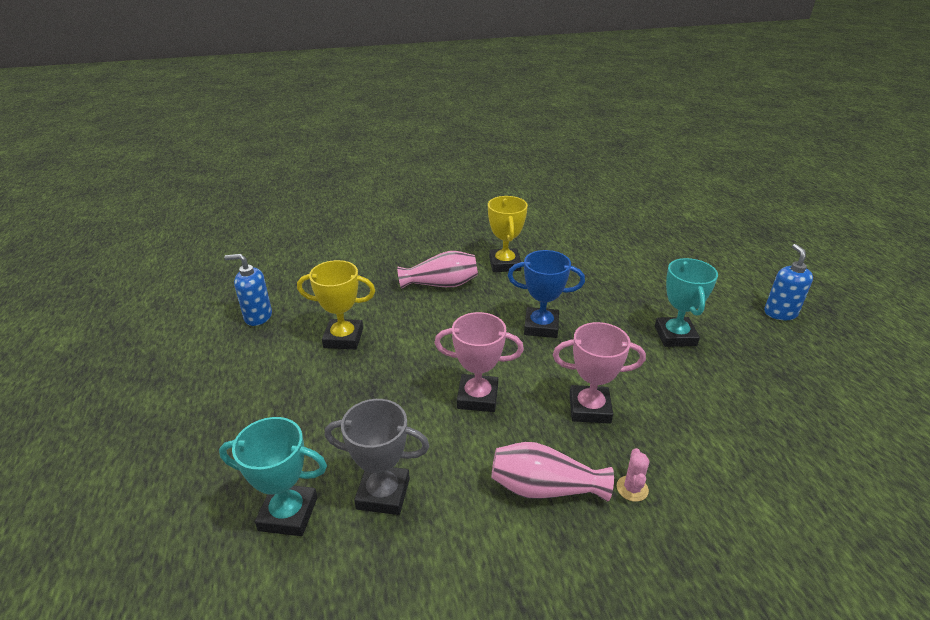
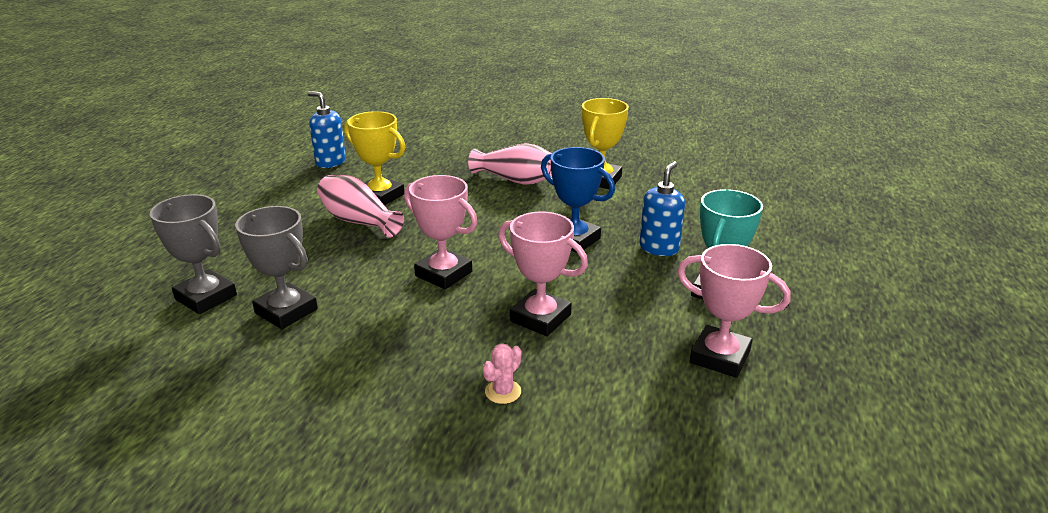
camera: 30 degrees right, 5 degrees down
turquoise trophy [219,417,327,536] -> grey trophy [150,194,237,314]
pink vase [491,442,614,502] -> pink vase moved to [317,175,404,238]
blue soap dispenser [764,244,813,320] -> blue soap dispenser moved to [639,161,685,256]
none -> pink trophy [677,244,791,378]

